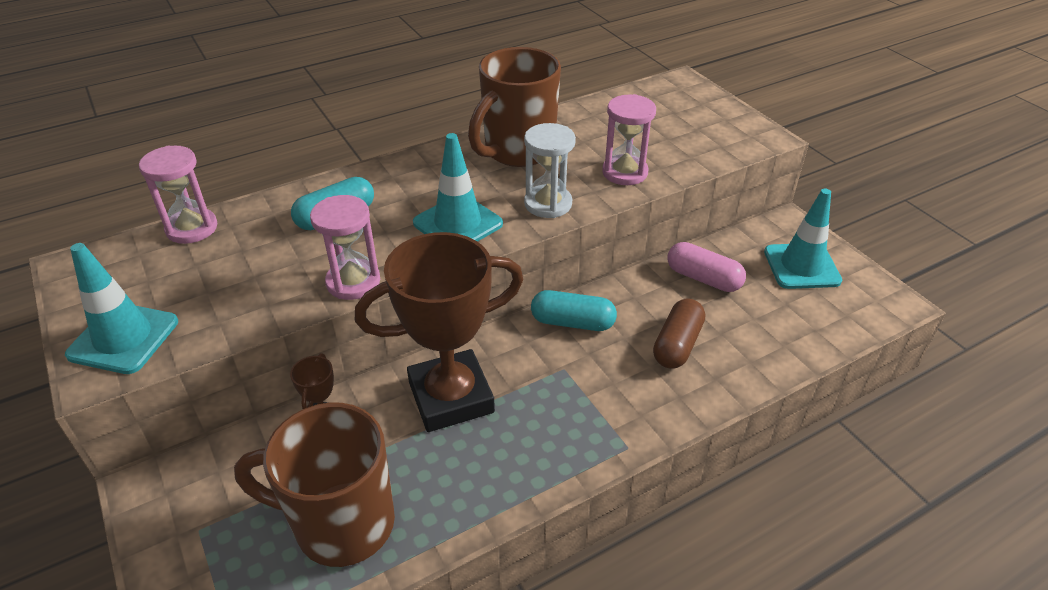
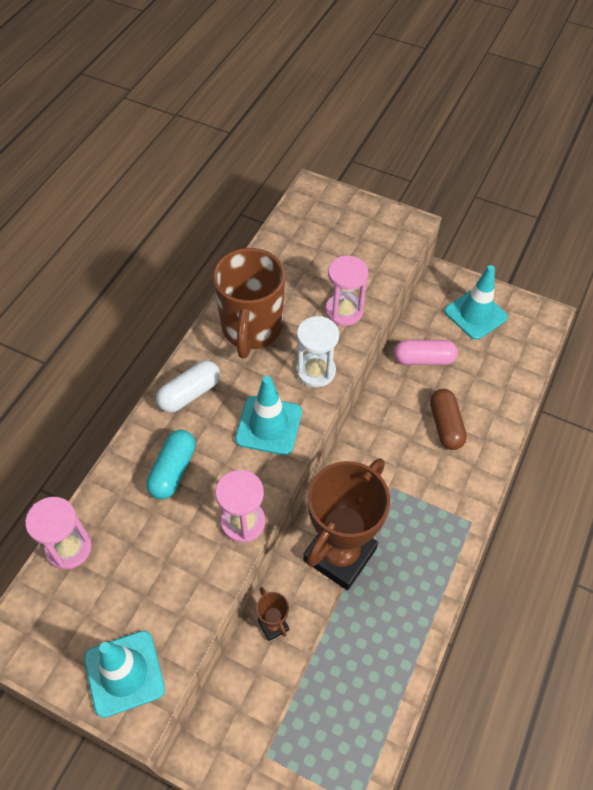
camera: 35 degrees left, 15 degrees up
brown mug [234,402,395,567] -> none
turquoise capsule [531,290,617,331] -> none
none -> white capsule [156,360,220,413]

